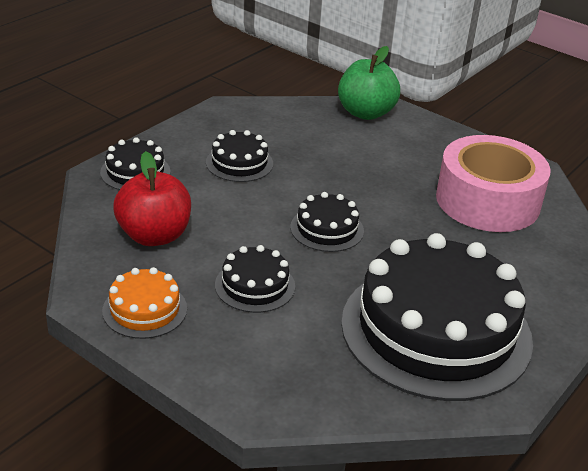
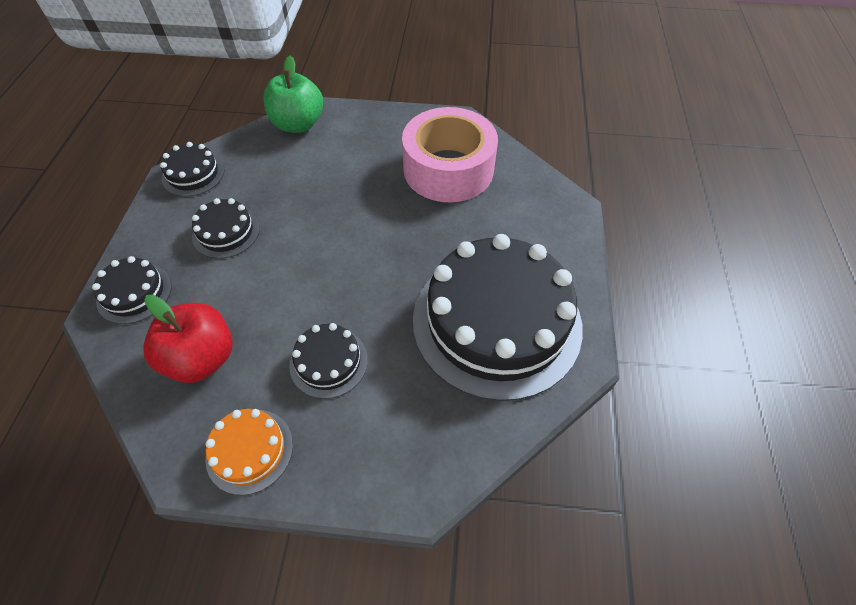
camera: 30 degrees left, 20 degrees up
black cake [290,192,364,252] -> black cake moved to [160,142,225,197]

